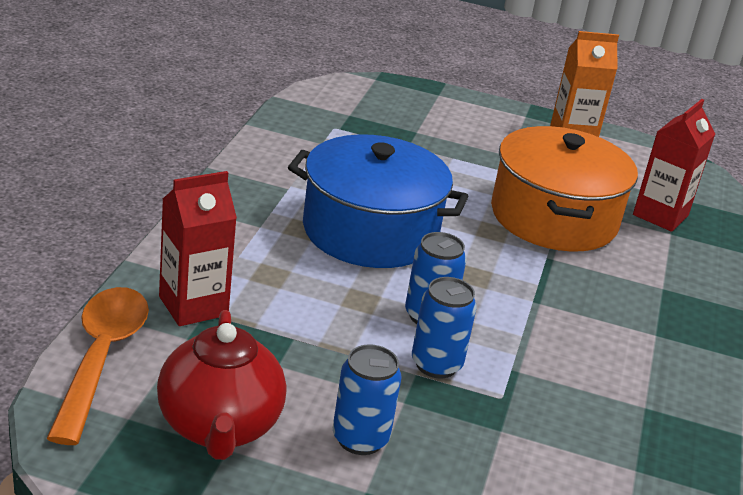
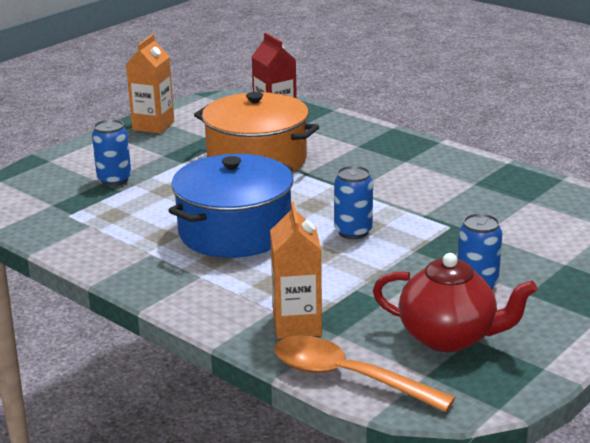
camera: 60 degrees left, 5 degrees down
red carton [159,171,237,326] -> orange carton [270,201,322,339]
blue can [412,277,477,378] -> blue can moved to [92,119,131,186]

